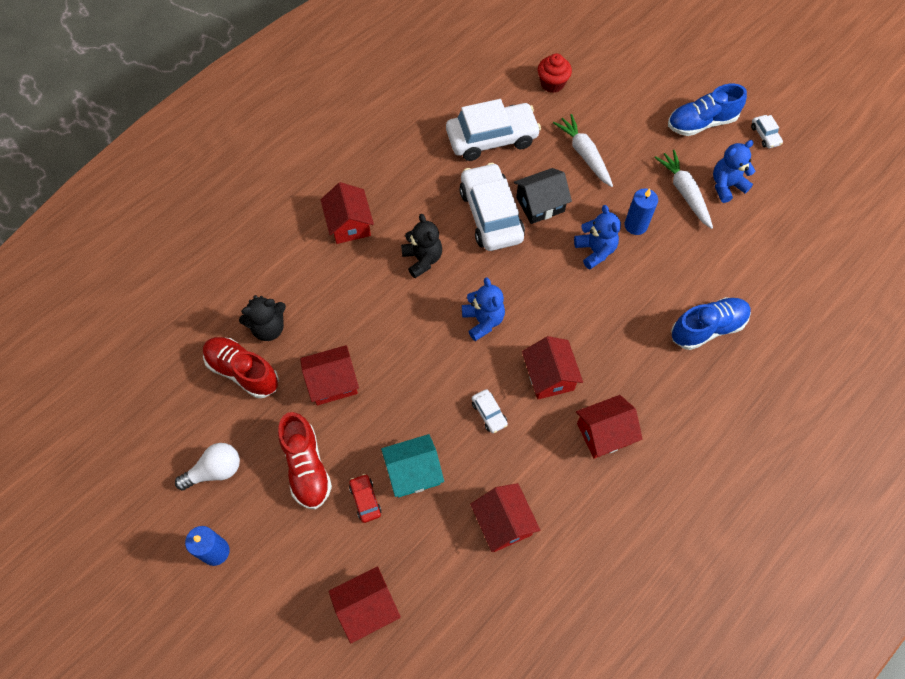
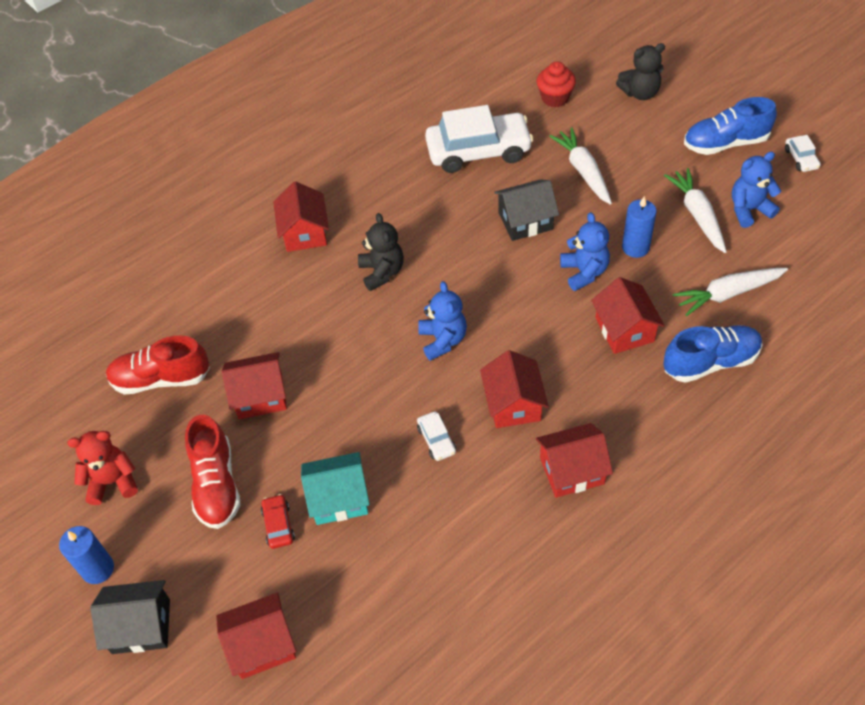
camera: 10 degrees right, 10 degrees down
white light bulb [175,443,240,490] -> red teddy bear [67,431,138,505]
red shoe [203,337,279,398] -> red shoe turned 45 degrees counterclockwise [106,336,210,395]
black teddy bear [239,295,286,341] -> black teddy bear moved to [616,43,665,100]
white car [459,163,525,251] -> none
red house [470,483,540,552] -> red house moved to [591,277,665,354]
none -> black house [90,580,170,654]
none -> white carrot [673,268,788,316]

